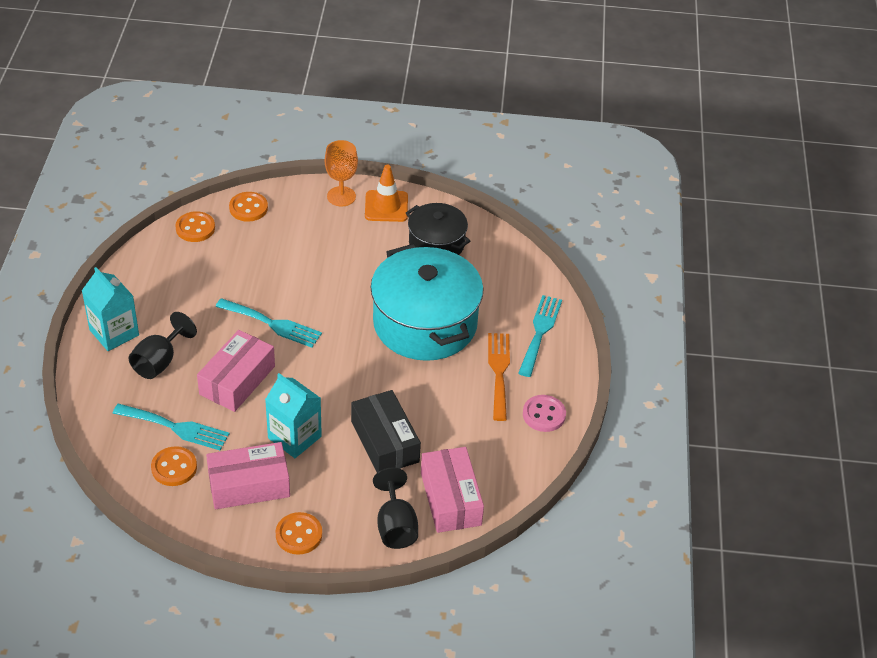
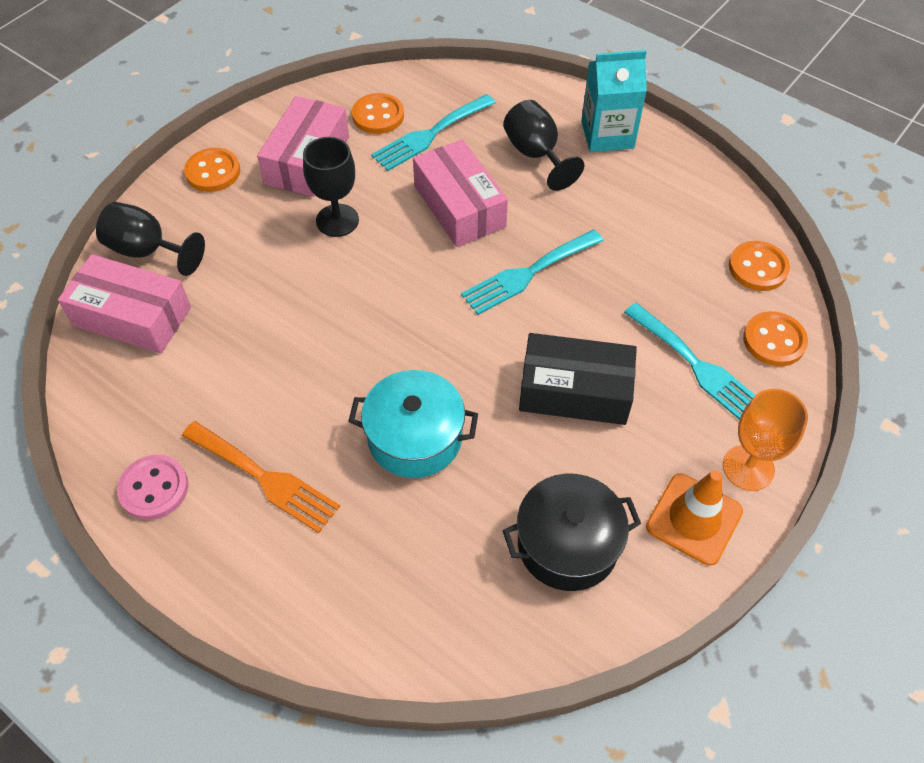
camera: 125 degrees right, 10 degrees up
turquoise carton [265,373,322,458] -> black goblet [303,137,359,237]
black box [351,390,421,472] -> black box moved to [519,333,637,425]
turquoise pot [370,244,483,361] -> turquoise pot [348,370,478,478], size x0.57
turquoise fork [518,295,562,377] -> turquoise fork moved to [624,303,756,420]

